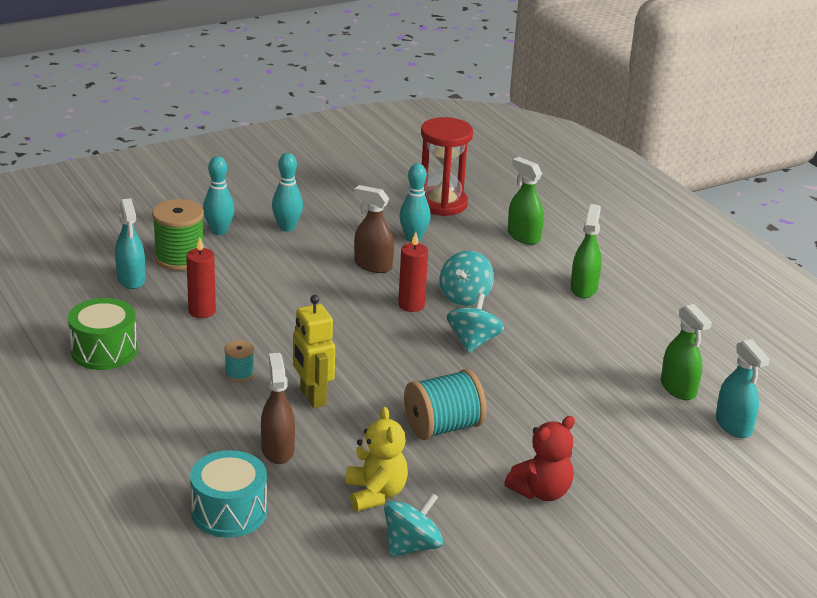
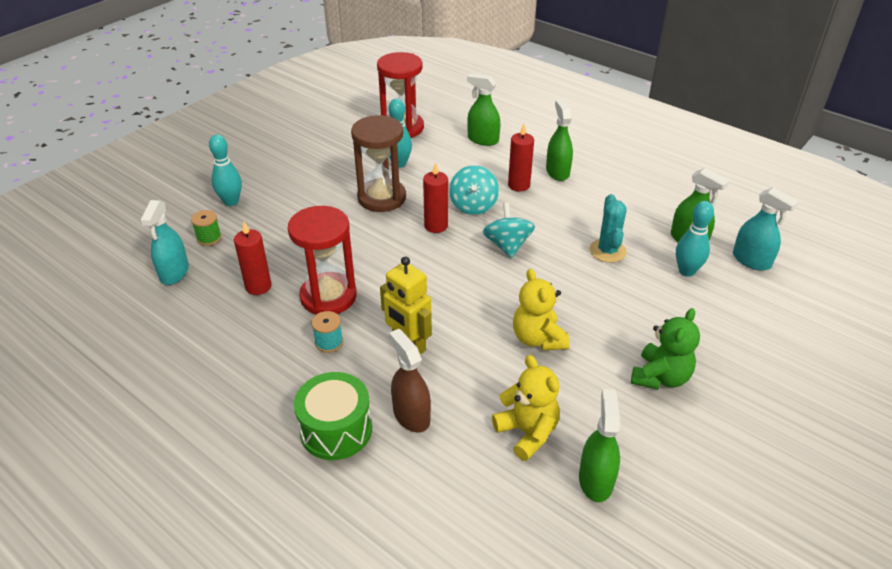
camera: 20 degrees left, 10 degrees up
green drum [68,298,137,370] -> green drum moved to [294,372,372,460]
turquoise spray bottle [115,198,146,289] -> turquoise spray bottle turned 45 degrees clockwise [140,200,189,285]
green spool [152,199,204,271] -> green spool [191,210,222,246], size x0.52
turquoise drum [190,450,267,538] -> none
turquoise bowling pin [272,153,303,231] -> turquoise bowling pin moved to [676,201,714,277]
brown spray bottle [354,185,394,273] -> brown hourglass [351,115,406,212]
turquoise spinning top [384,493,443,557] -> green spray bottle [579,389,620,502]
turquoise spool [404,369,486,440] -> yellow teddy bear [513,269,569,351]
red teddy bear [504,416,575,501] -> green teddy bear [631,308,700,390]
none -> red hourglass [288,206,357,315]
none -> red candle [508,124,534,191]
none -> turquoise cactus [590,194,627,263]

